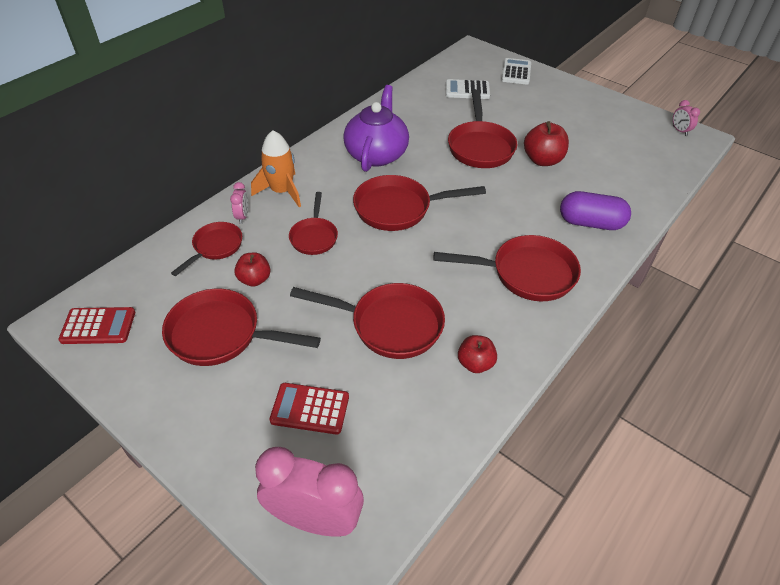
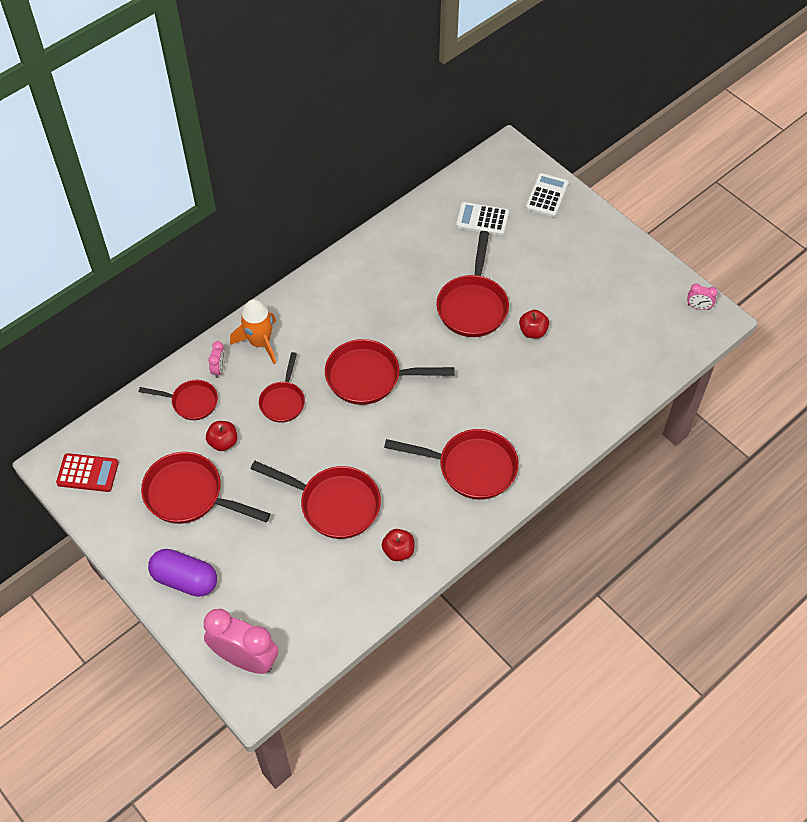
camera: 10 degrees right, 10 degrees up
red pan [171,222,242,276] -> red pan turned 60 degrees clockwise [139,380,218,420]
red calculator [269,383,349,435] -> none
purple teapot [343,85,409,172] -> none
red apple [524,121,569,166] -> red apple [519,310,549,339], size x0.66
purple capsule [560,191,631,230] -> purple capsule moved to [148,549,217,597]
pink clock [673,100,700,136] -> pink clock turned 60 degrees counterclockwise [687,283,718,310]

